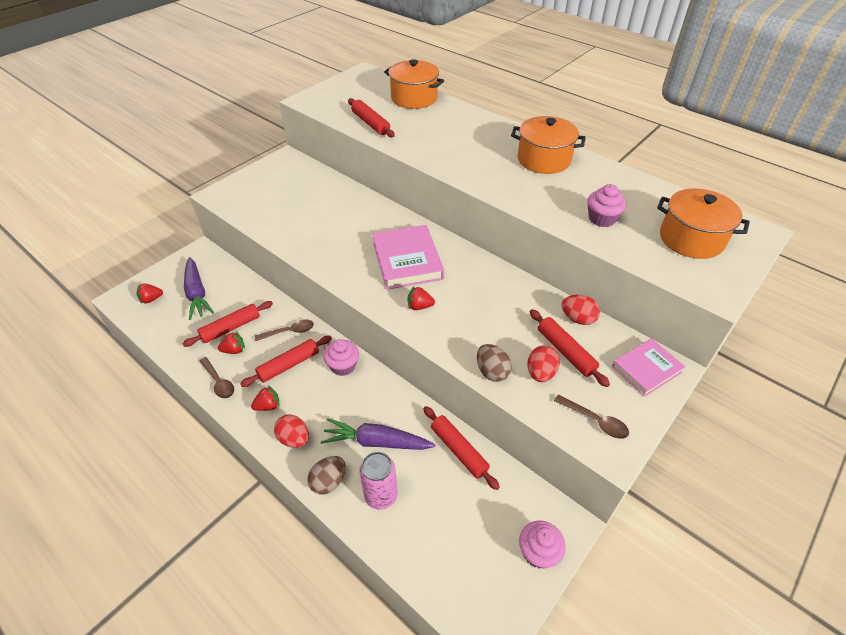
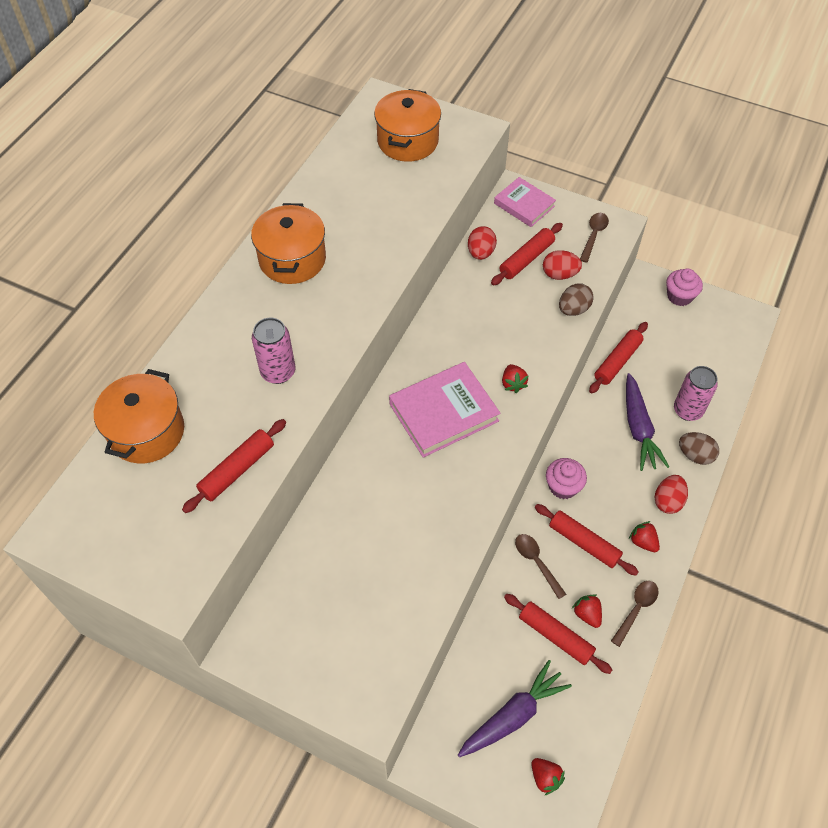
camera: 105 degrees left, 10 degrees up
pink cupcake [588,184,626,227] -> none
none -> pink can [252,318,295,384]

